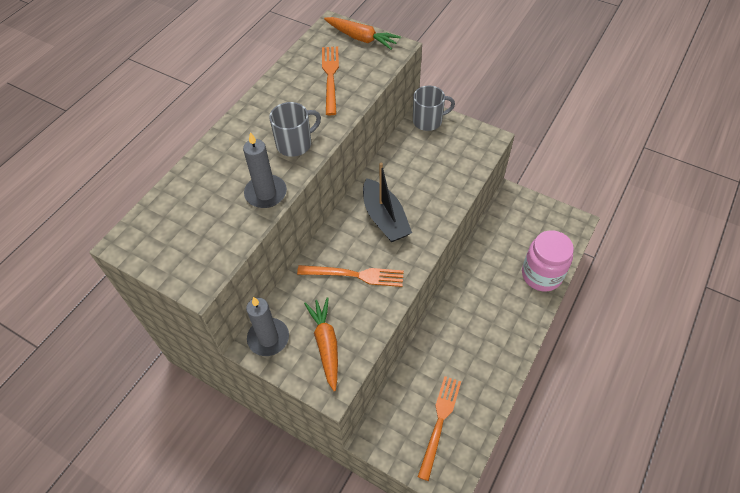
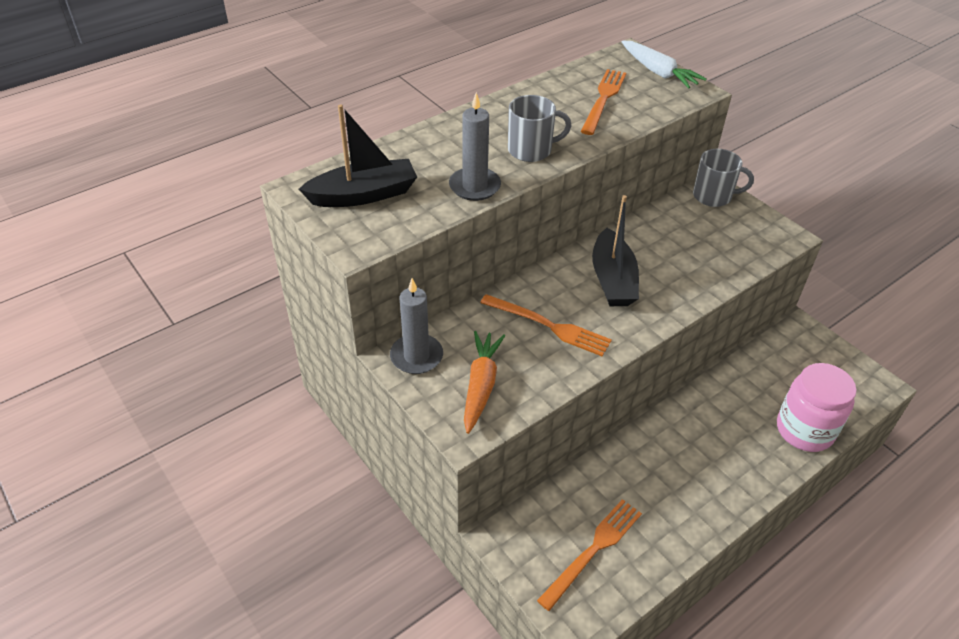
camera: 20 degrees right, 10 degrees down
orange carrot [324,17,401,50] -> white carrot [622,41,707,89]
none -> black boat [299,104,417,207]

